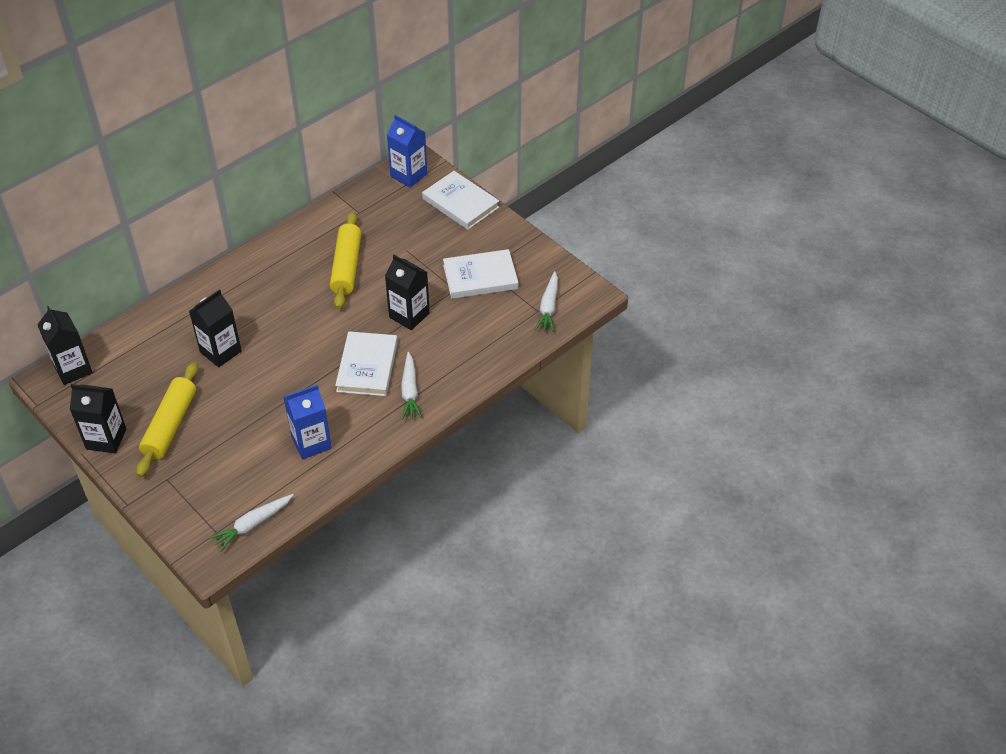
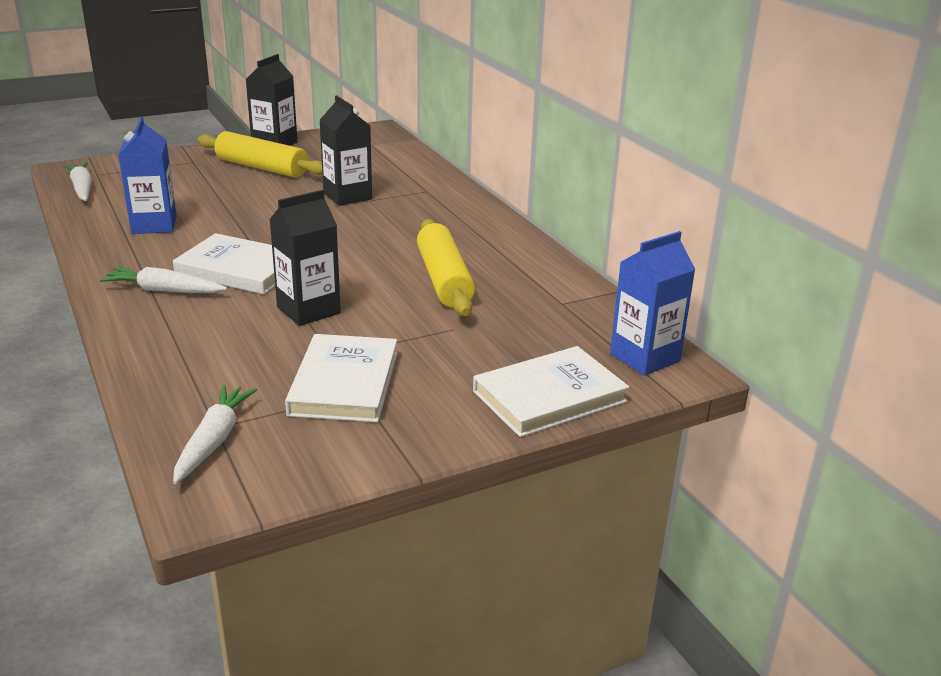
camera: 105 degrees right, 20 degrees down
black carton [37,306,93,385] -> none
yellow rolling pin [330,212,361,309] -> yellow rolling pin turned 60 degrees clockwise [417,219,475,316]
white carrot [535,271,558,332] -> white carrot turned 75 degrees clockwise [173,385,257,484]

